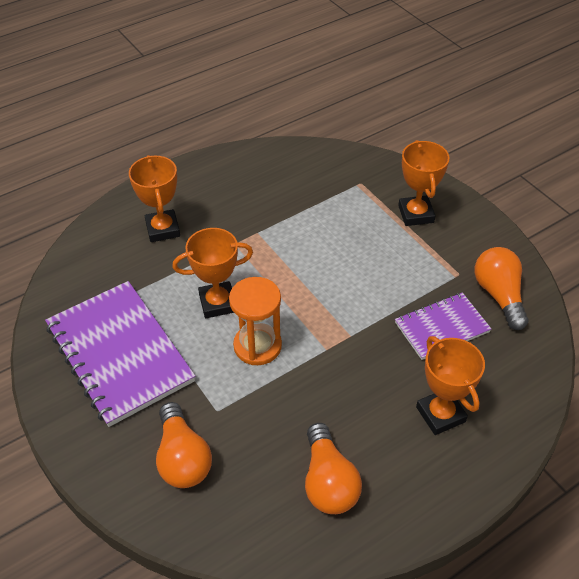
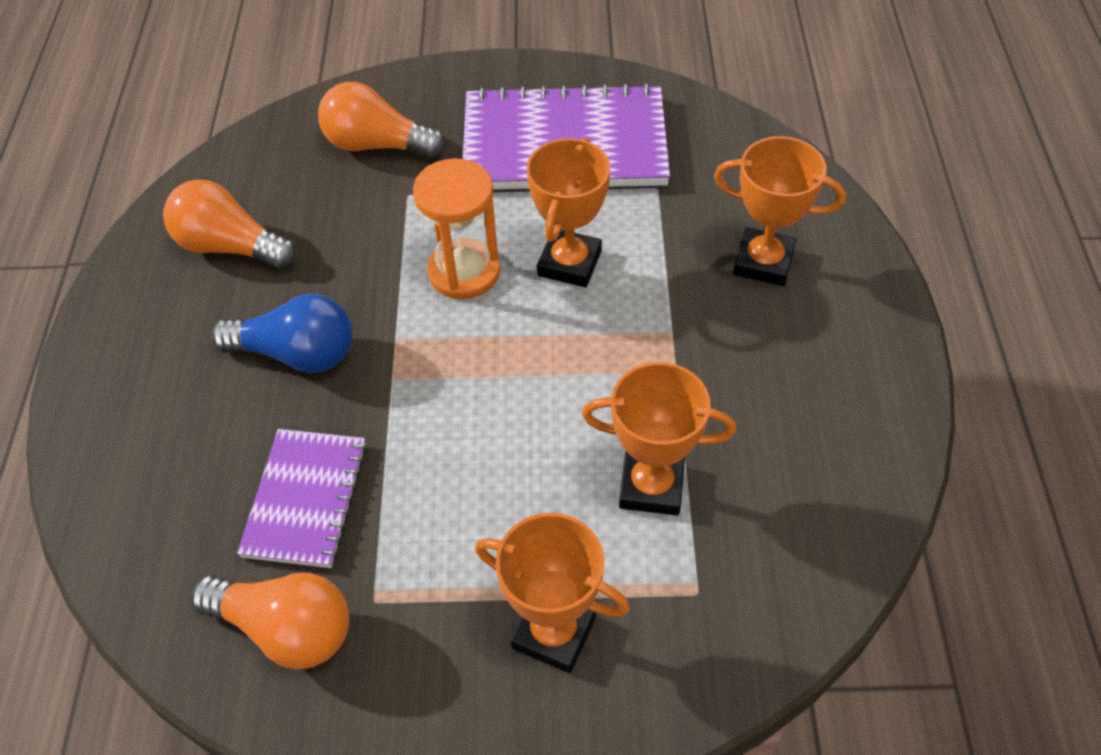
camera: 125 degrees right, 5 degrees up
orange trophy [416,336,485,435] -> orange trophy moved to [582,362,736,515]
none -> blue light bulb [211,294,353,373]

